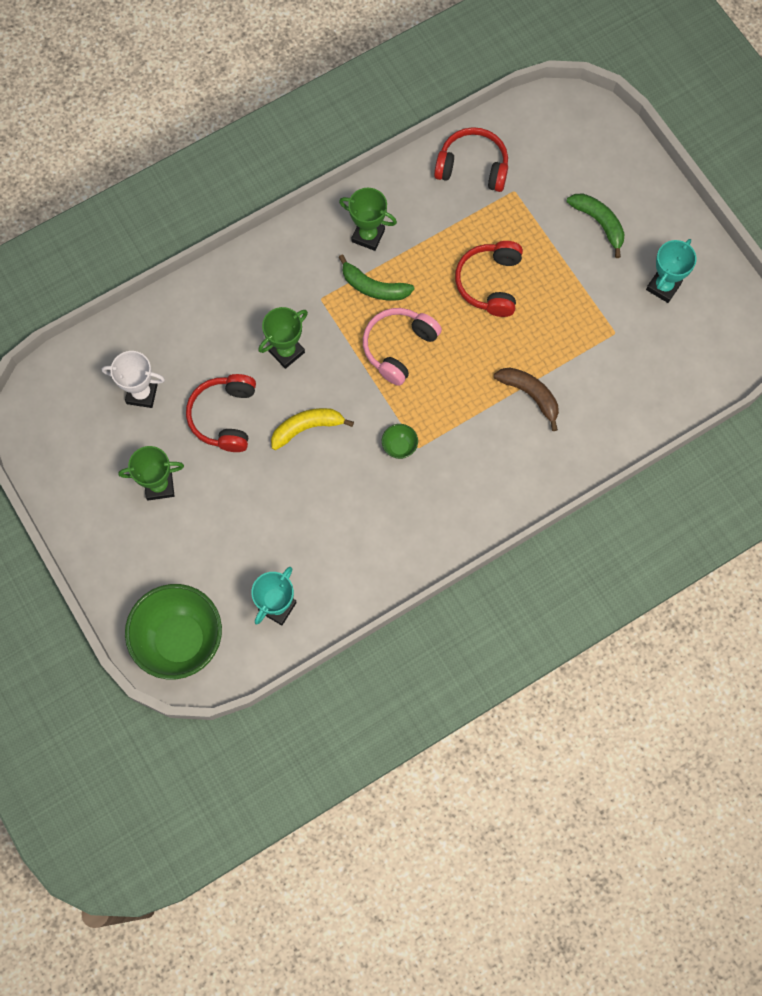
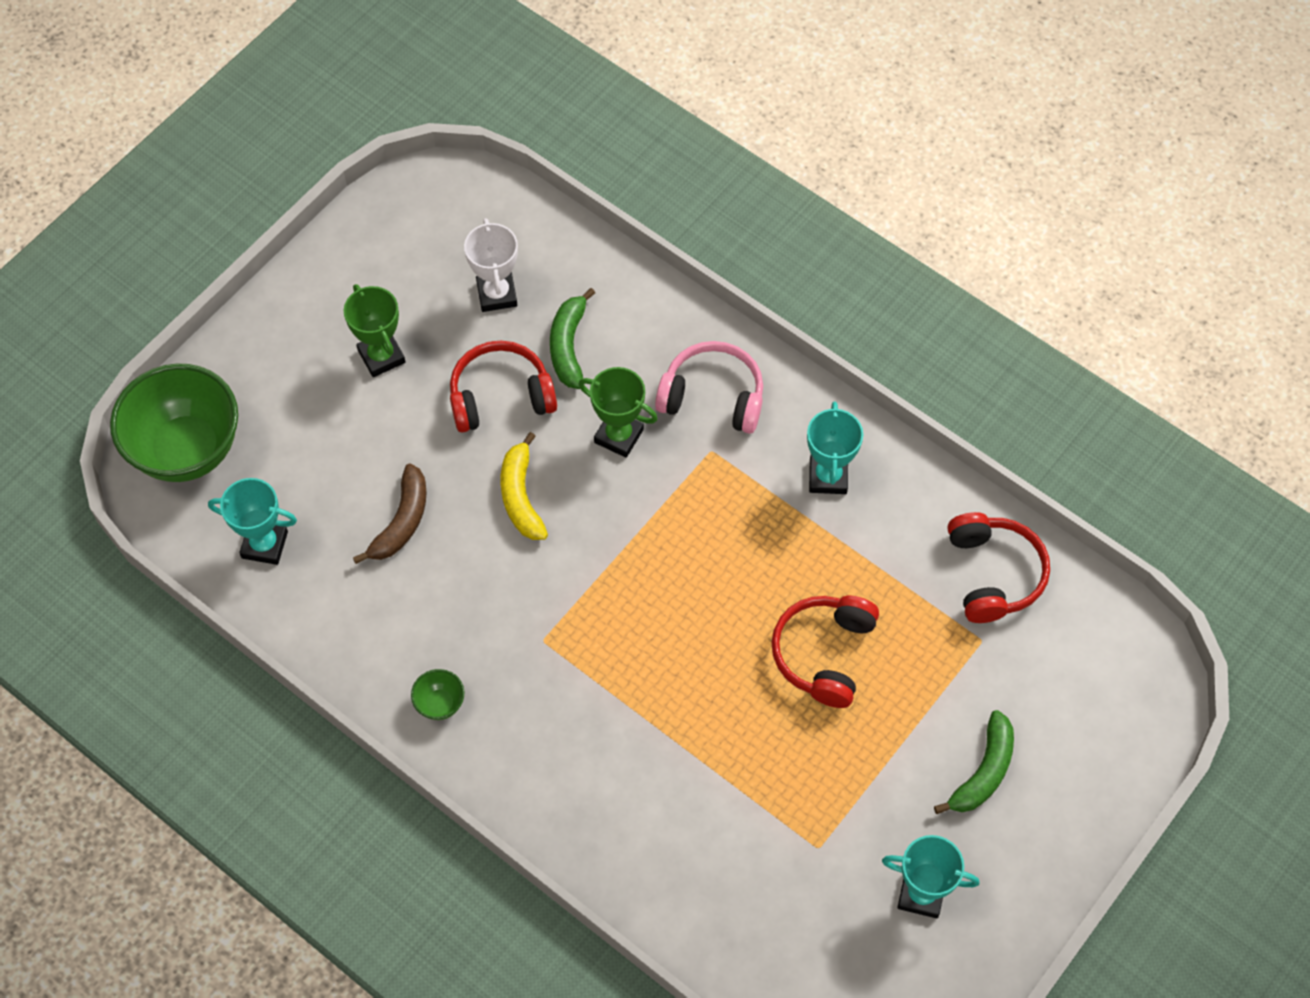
camera: 70 degrees right, 10 degrees down
yellow banana [271,408,354,450] -> yellow banana turned 150 degrees counterclockwise [500,432,548,540]
green trophy [339,188,397,251] -> turquoise trophy [807,402,863,494]
green banana [339,255,414,301] -> green banana moved to [550,288,595,389]
pink headphones [363,308,442,386] -> pink headphones moved to [655,341,763,434]
green bowl [382,424,418,459] -> green bowl moved to [411,669,464,720]
red headphones [455,241,523,317] -> red headphones turned 60 degrees counterclockwise [771,596,879,708]
brown banana [494,367,559,431] -> brown banana moved to [353,464,427,564]

